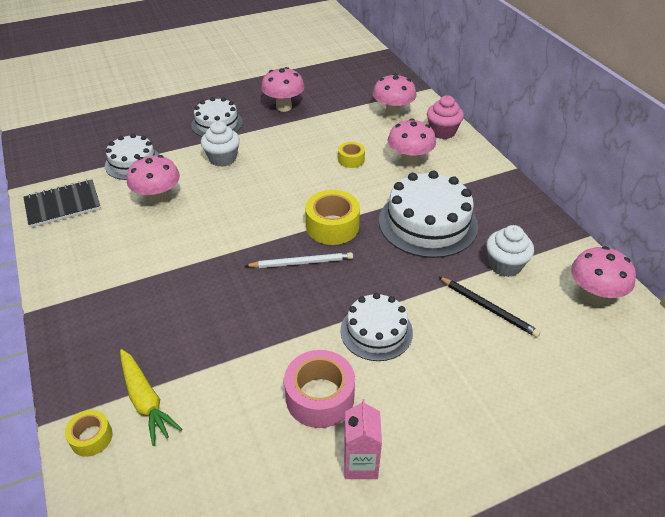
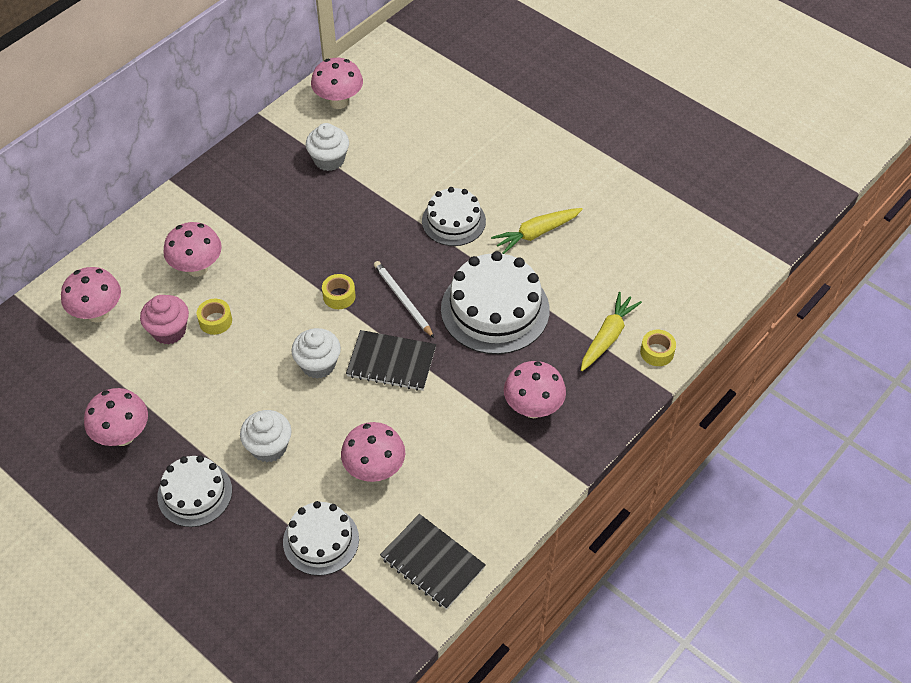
camera: 115 degrees left, 10 degrees up
pink tape [284,350,355,428] -> yellow carrot [491,208,583,254]
yellow tape [305,190,360,245] -> yellow tape [322,274,356,309], size x0.56
pink carton [344,399,382,479] -> none
white cake [379,171,478,258] -> white cake moved to [441,251,550,354]
pink cupcake [427,95,464,139] -> pink cupcake moved to [140,295,189,345]
black pencil [438,276,541,337] -> none
none -> white cupcake [291,328,341,379]
none -> black notebook [346,330,436,391]
none -> pink mushroom [504,361,566,418]

